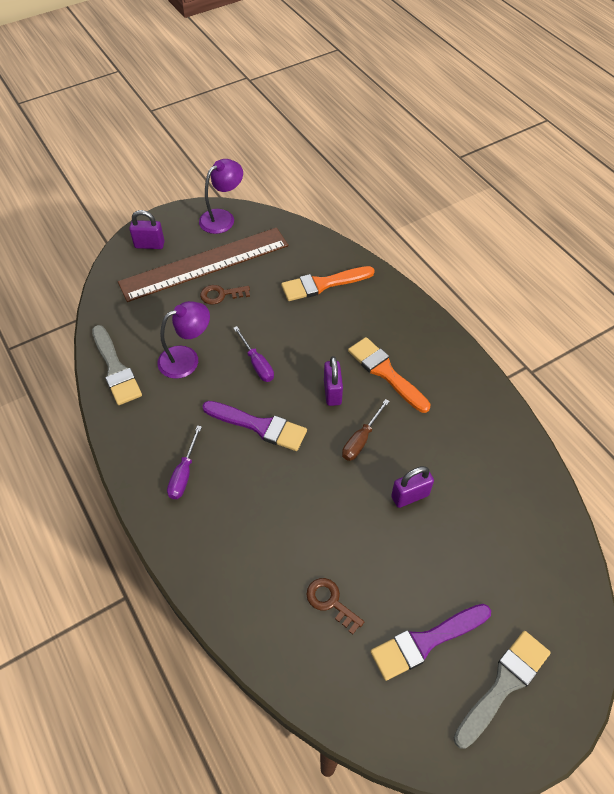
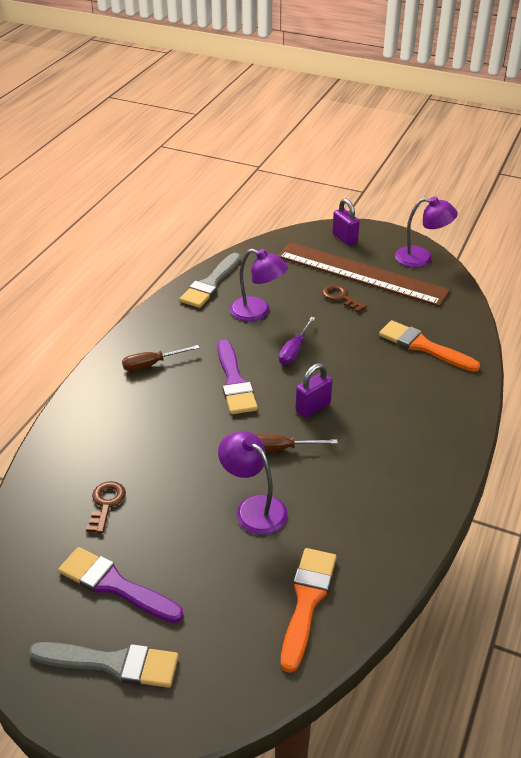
camera: 55 degrees right, 15 degrees down
purple screwdriver [167,425,202,499] -> brown screwdriver [122,345,199,371]
orange brush [348,337,431,413] -> orange brush moved to [281,548,337,673]
purple padlock [391,466,434,508] -> purple lamp [218,431,288,535]

